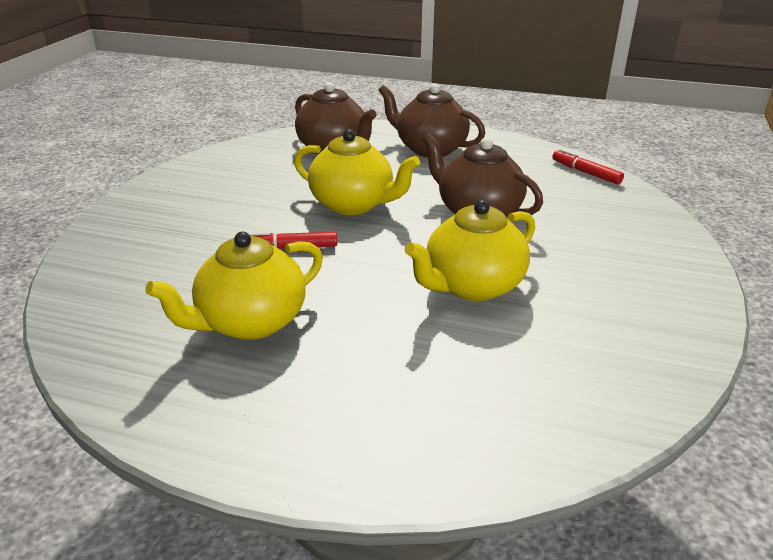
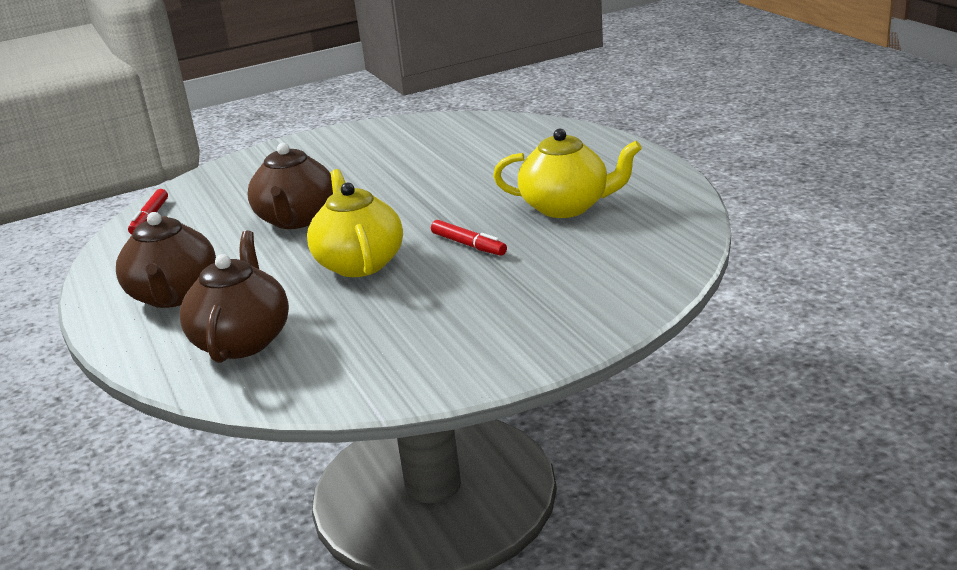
camera: 130 degrees left, 5 degrees down
yellow teapot [404,200,535,301] -> none

